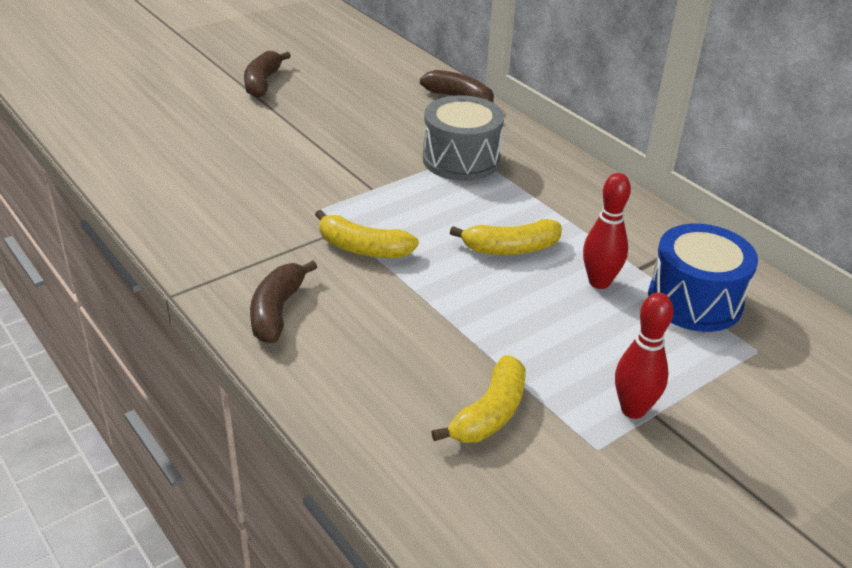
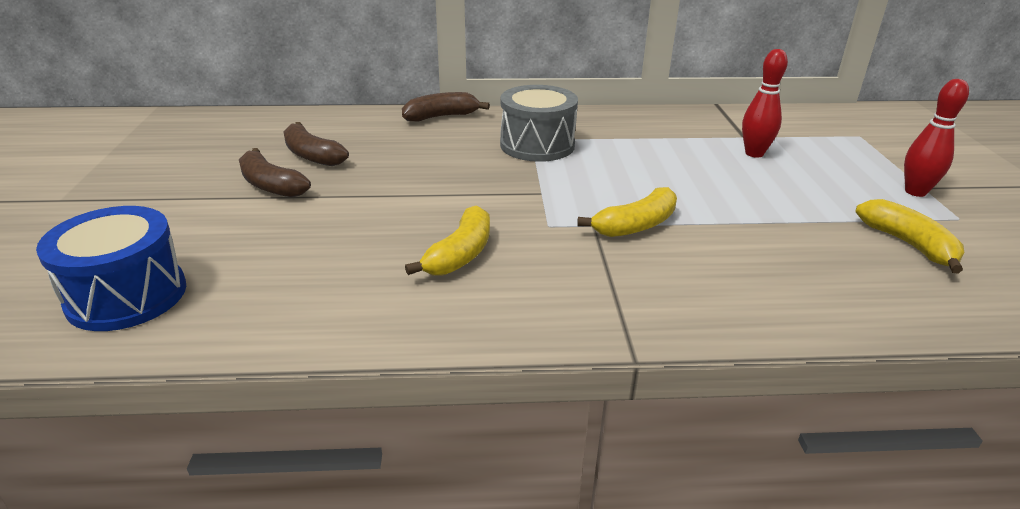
camera: 55 degrees left, 5 degrees down
brown banana [250,260,317,343] -> brown banana moved to [283,122,349,166]
yellow banana [450,219,562,255] -> yellow banana moved to [405,205,490,275]
blue drum [648,224,758,332] -> blue drum moved to [36,206,186,331]

